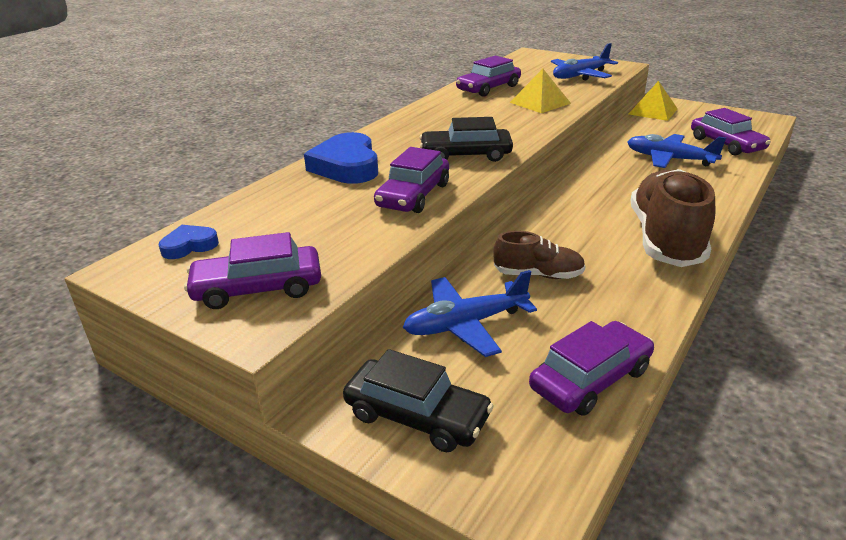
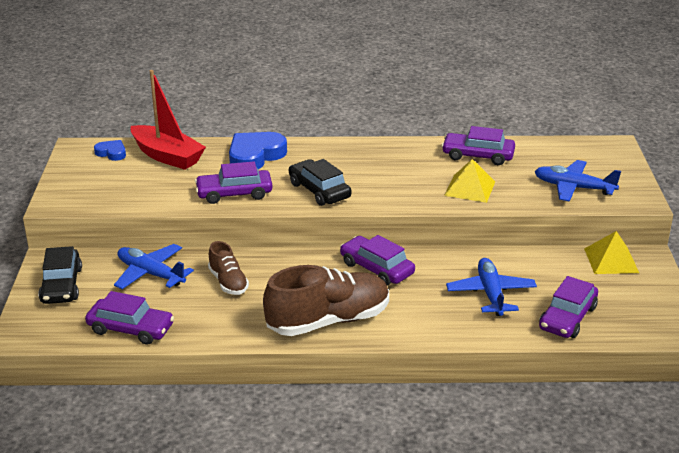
camera: 55 degrees right, 0 degrees up
purple car [184,232,321,309] -> purple car moved to [340,235,415,285]
none -> red boat [131,70,206,170]

